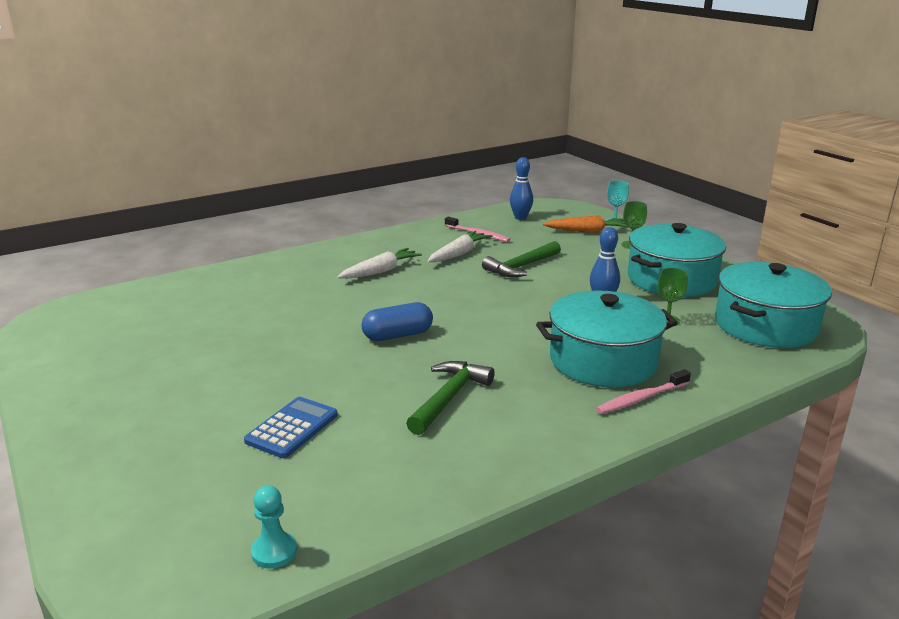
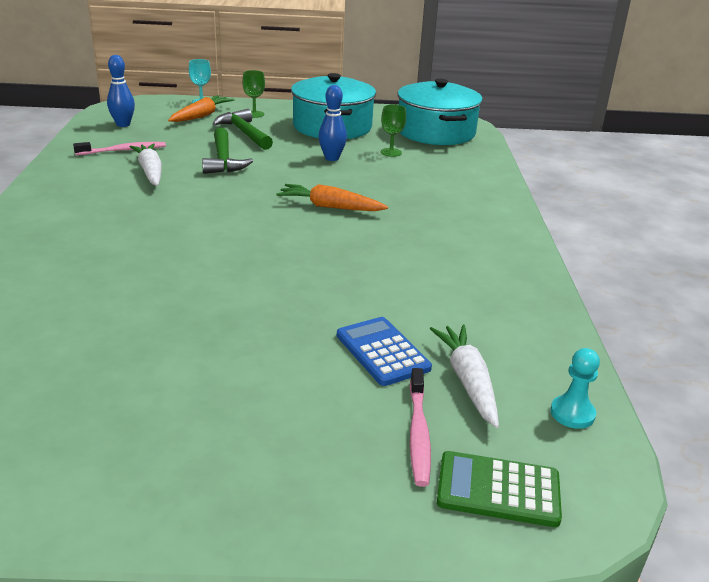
camera: 60 degrees left, 5 degrees up
white carrot [337,248,422,279] -> white carrot moved to [430,325,499,428]
blue capsule [361,302,433,341] -> none
green hammer [406,361,495,435] -> green hammer moved to [212,109,273,150]
turquoise pot [536,290,678,387] -> none
pink toothbrush [596,369,691,414] -> pink toothbrush moved to [409,368,431,487]
none -> orange carrot [276,184,388,211]
none -> green calculator [437,451,562,527]

